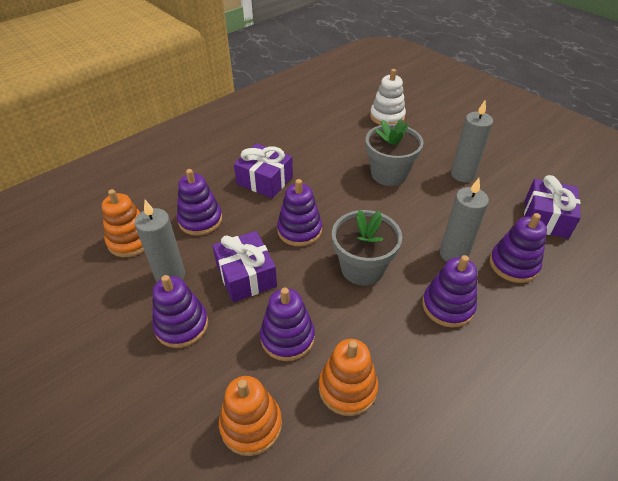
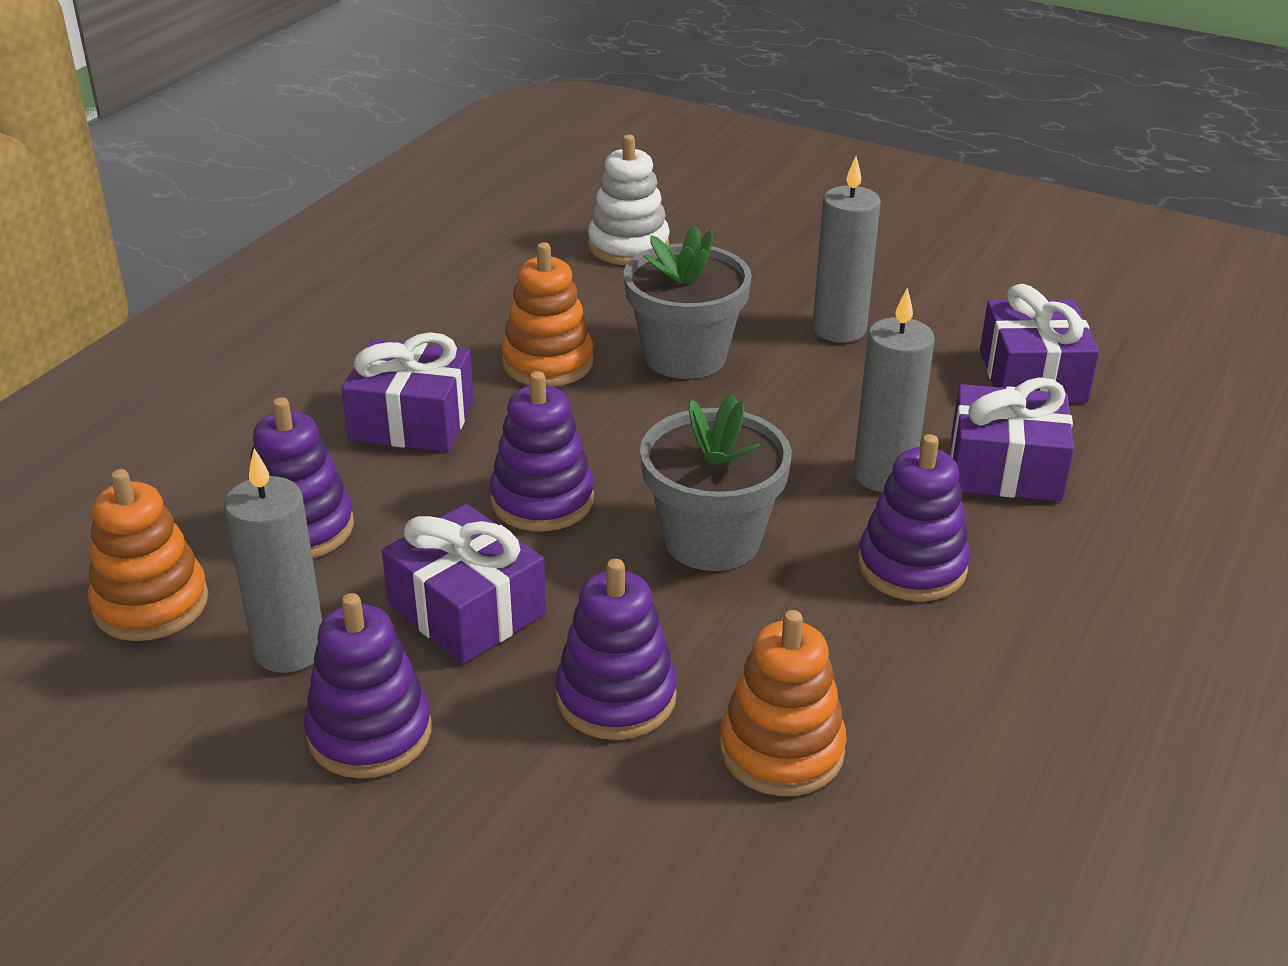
camera: 20 degrees left, 10 degrees down
orange stacking toy [219,376,282,456] -> orange stacking toy moved to [501,242,593,387]
purple stacking toy [490,213,547,283] -> purple gift [950,377,1074,501]

